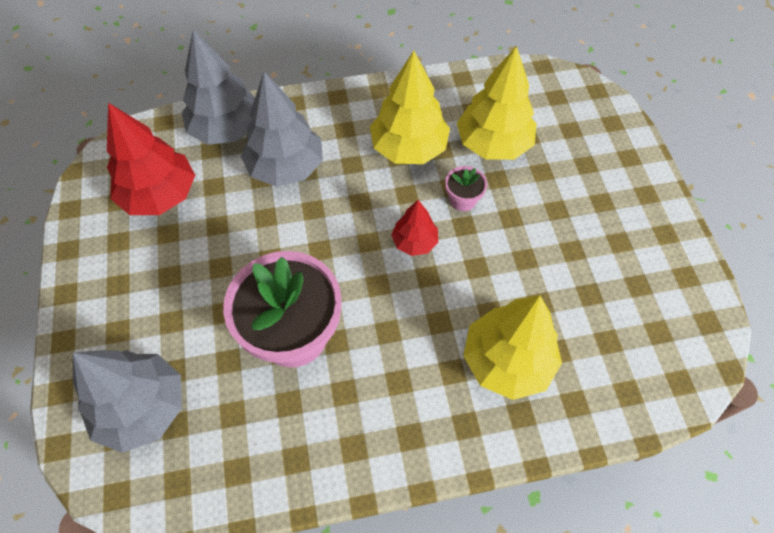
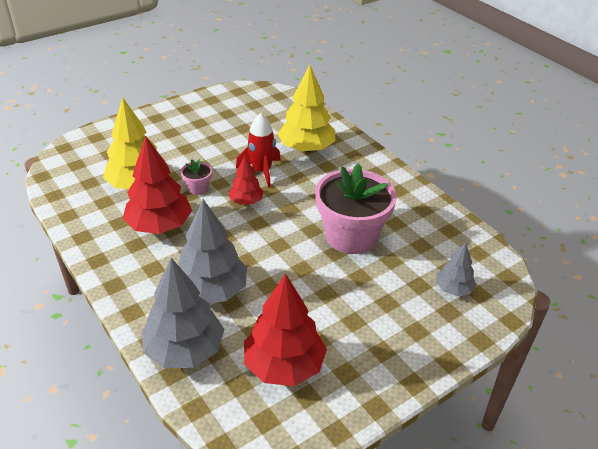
camera: 115 degrees left, 20 degrees down
grey tree [73,350,182,453] -> grey tree [436,243,477,296], size x0.55
yellow tree [370,51,450,164] -> red tree [123,136,192,234]
none -> red rocket [236,113,281,188]

